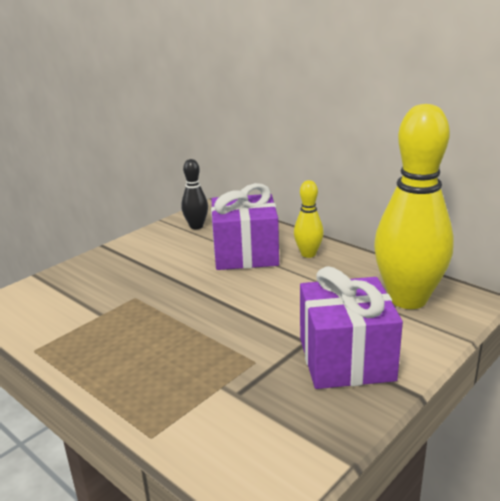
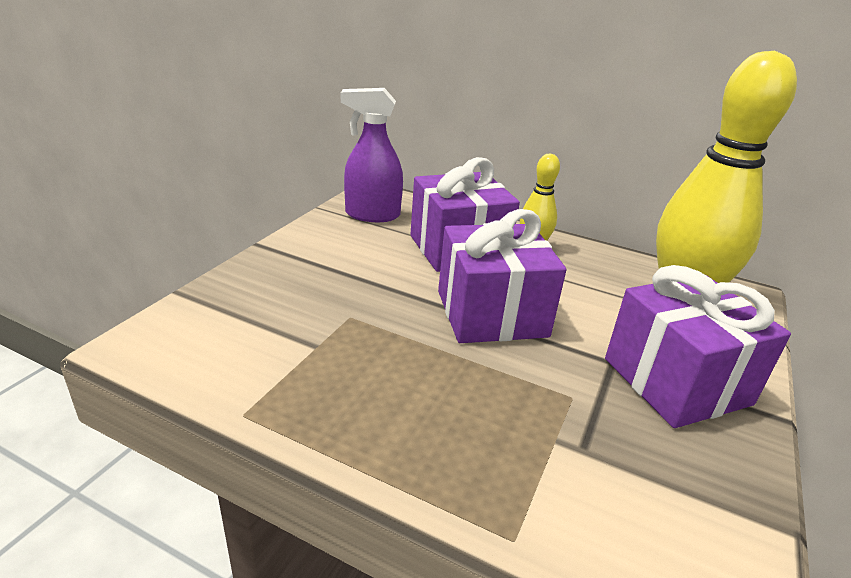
camera: 20 degrees left, 5 degrees up
black bowling pin [181,159,208,229] -> purple spray bottle [341,88,403,222]
none -> purple gift [438,209,566,343]

